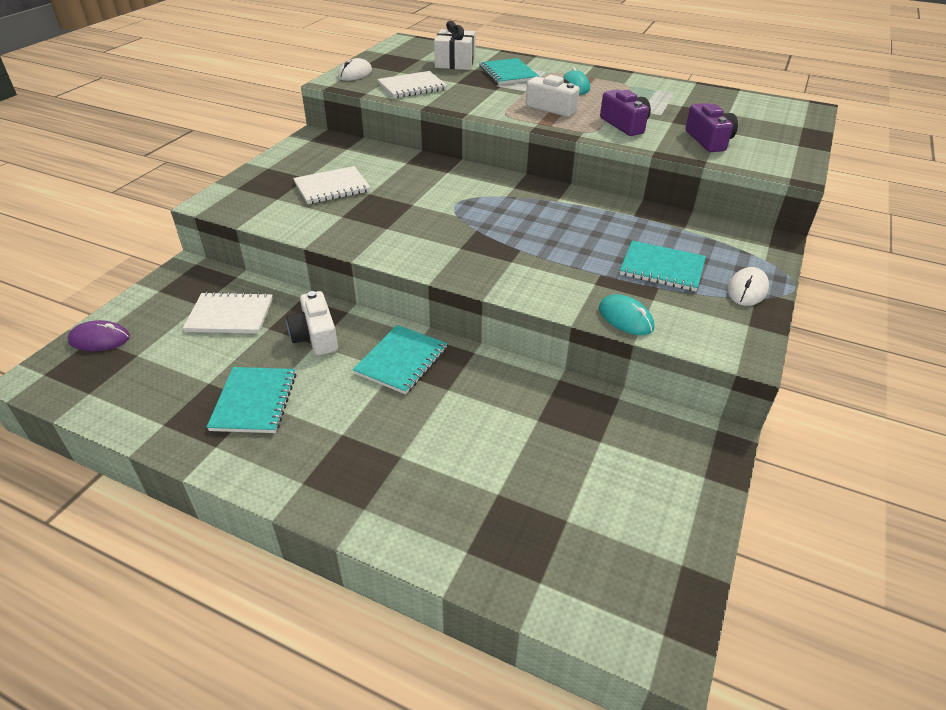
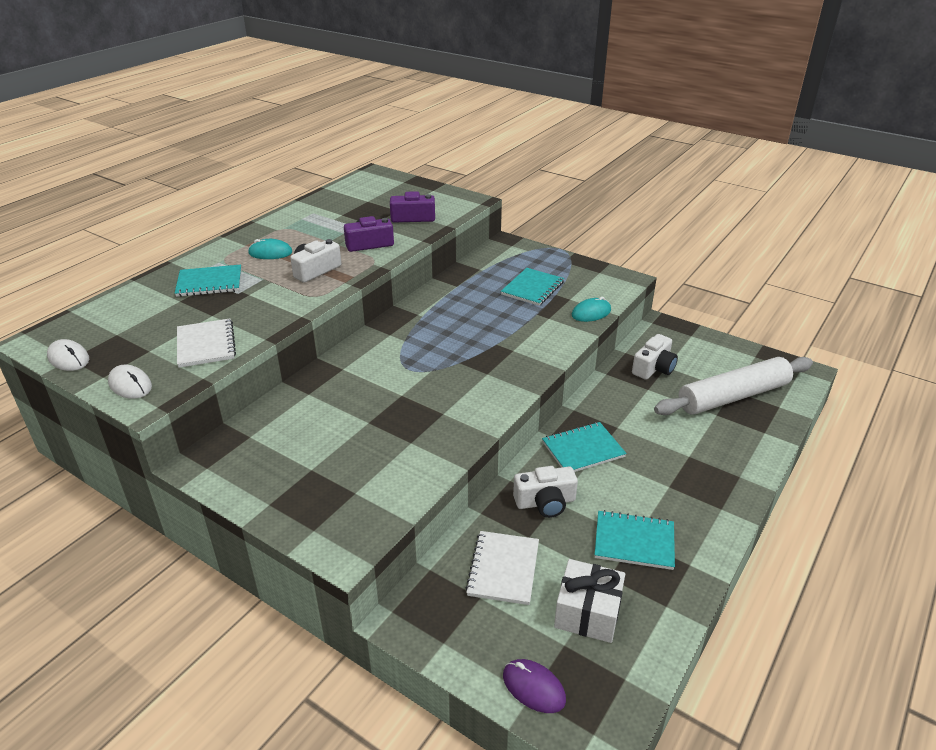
camera: 80 degrees left, 5 degrees down
purple mouse [68,320,130,351] -> purple mouse turned 60 degrees counterclockwise [503,659,566,713]
white notebook [293,166,370,204] -> none
turquoise notebook [353,325,447,394] -> turquoise notebook turned 60 degrees counterclockwise [542,422,627,472]
white gift [434,21,476,70] -> white gift moved to [554,559,625,643]
white mouse [727,267,769,306] -> white mouse moved to [47,339,89,371]
none -> white camera [632,334,678,380]
none -> white rolling pin [654,357,813,415]

